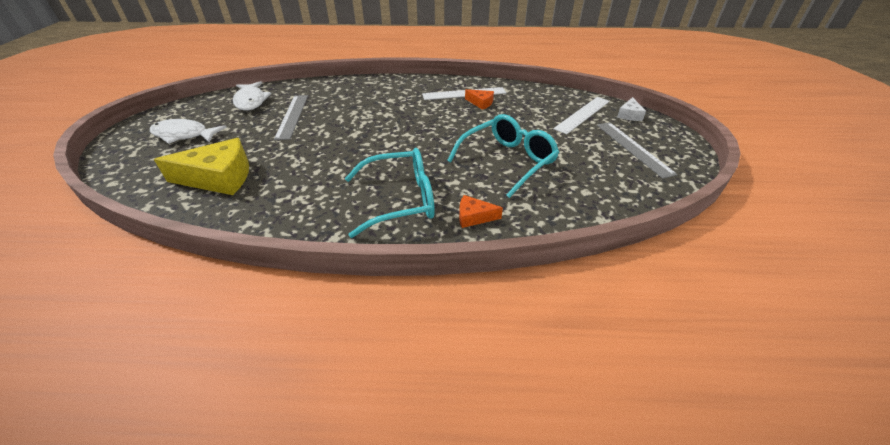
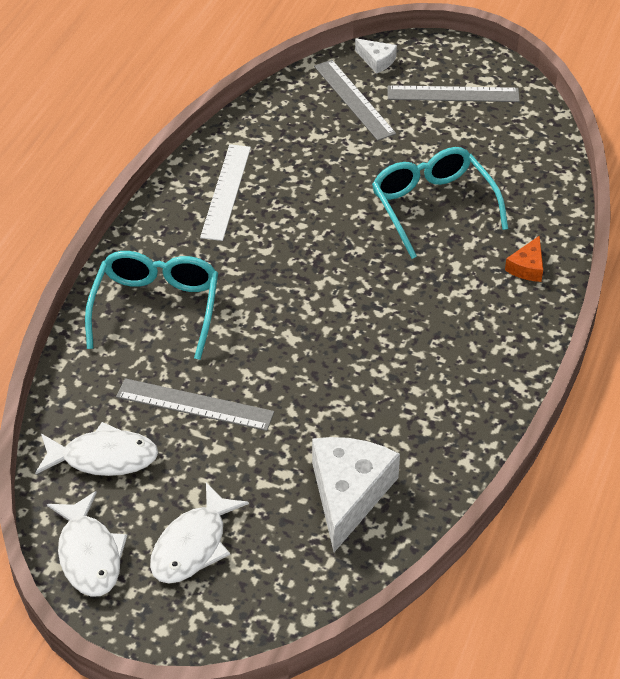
camera: 70 degrees left, 5 degrees up
yellow cheese [154,138,249,195] -> white cheese [312,437,400,552]
turquoise glasses [345,148,435,238] -> turquoise glasses moved to [85,251,218,360]
orange cheese [465,89,494,110] -> none
white ruler [553,97,610,134] -> grey ruler [314,60,396,141]
none -> white fish [47,491,127,597]

